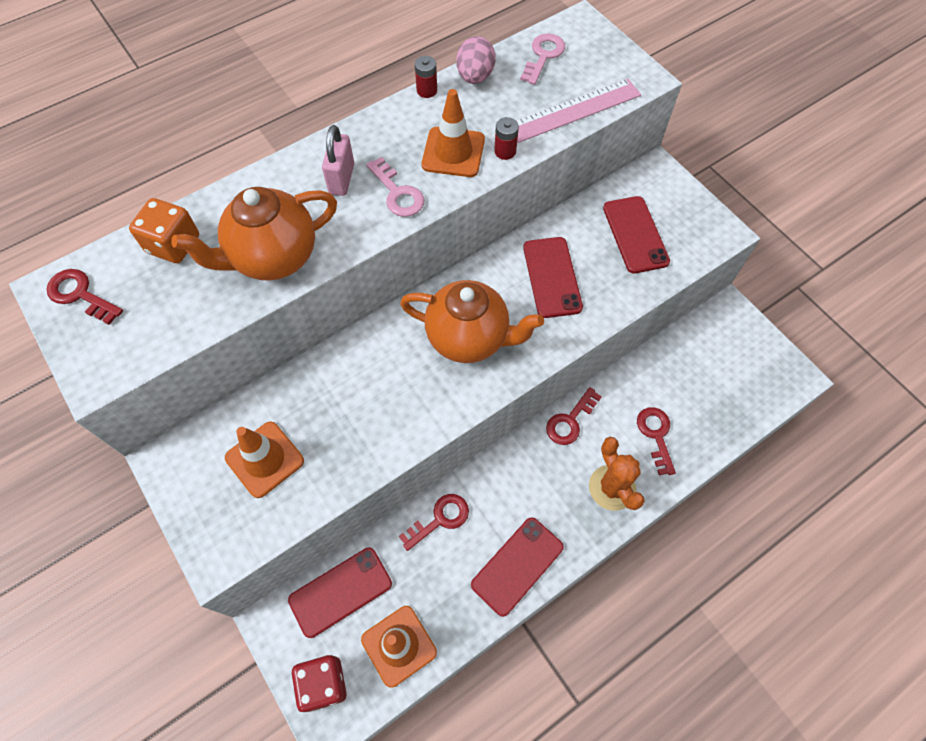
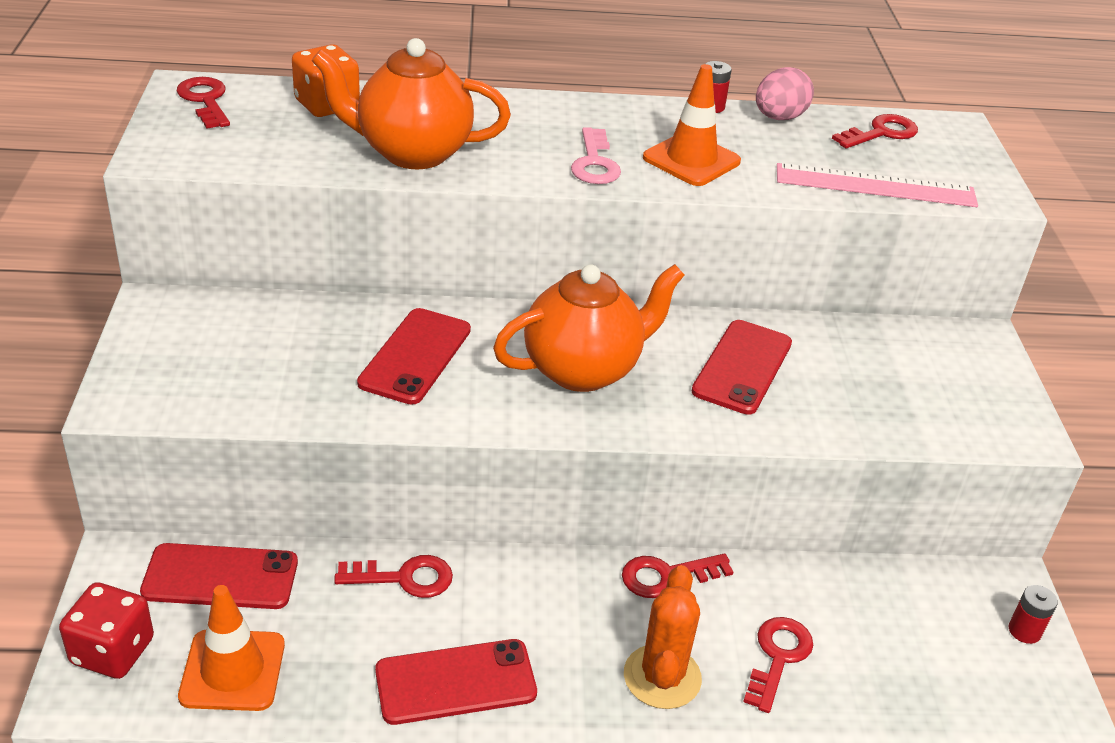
camera: 30 degrees right, 25 degrees down
orange traffic cone [225,422,304,498] -> none
pink padlock [322,125,354,196] -> none
orange teapot [400,280,544,363] -> orange teapot turned 75 degrees counterclockwise [493,264,685,392]
red battery [494,117,519,160] -> red battery moved to [1009,585,1058,644]
pink key [520,34,565,85] -> red key [832,114,918,148]
red phone [603,196,670,274] -> red phone moved to [357,308,471,405]

